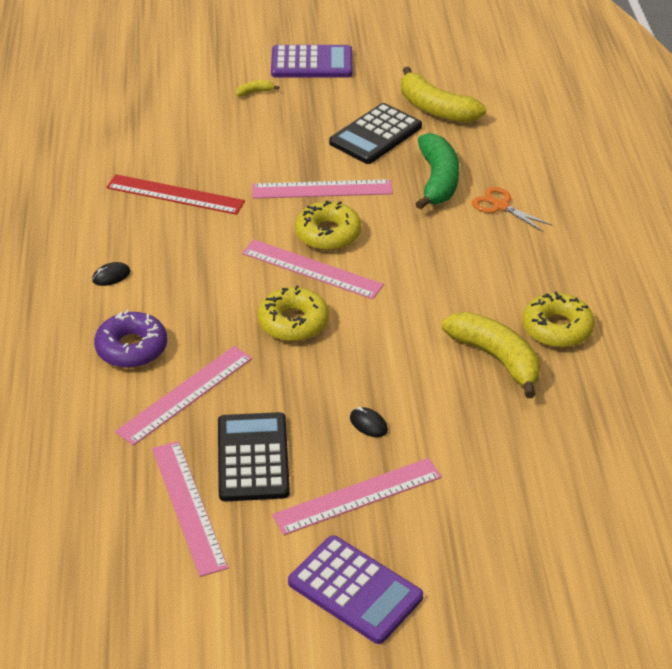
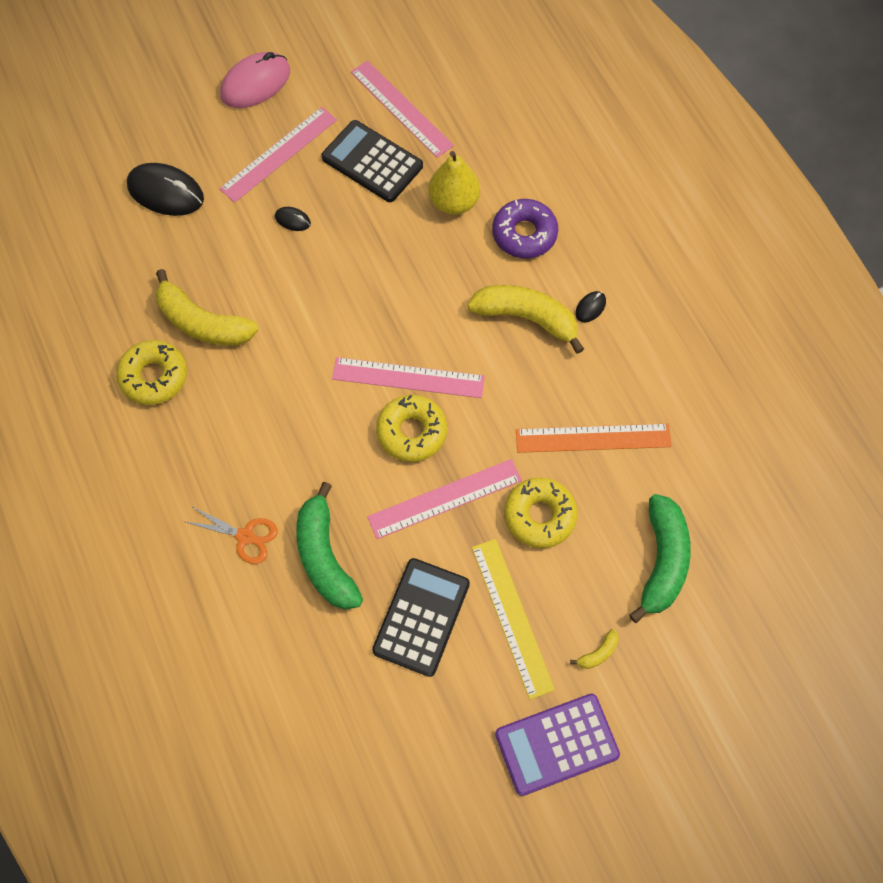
camera: 160 degrees right, 25 degrees up
red ruler [106,174,245,215] -> orange ruler [516,424,672,453]
pink ruler [115,346,252,446] -> yellow pear [429,151,480,215]
black calculator [218,412,290,501] -> black calculator turned 150 degrees clockwise [321,120,423,202]
yellow donut [258,285,329,341] -> yellow donut moved to [504,477,578,548]
purple calculator [288,535,423,644] -> pink mouse [220,52,290,108]
yellow banana [401,67,486,123] -> yellow banana moved to [467,285,584,354]
none -> black mouse [127,163,204,216]
none -> yellow ruler [472,539,555,699]
none -> green banana [629,494,691,623]

